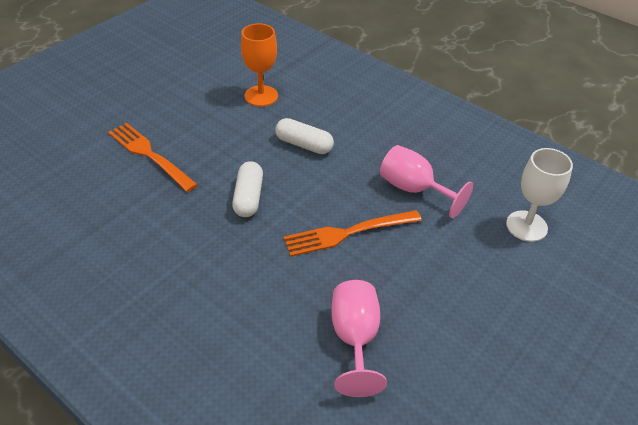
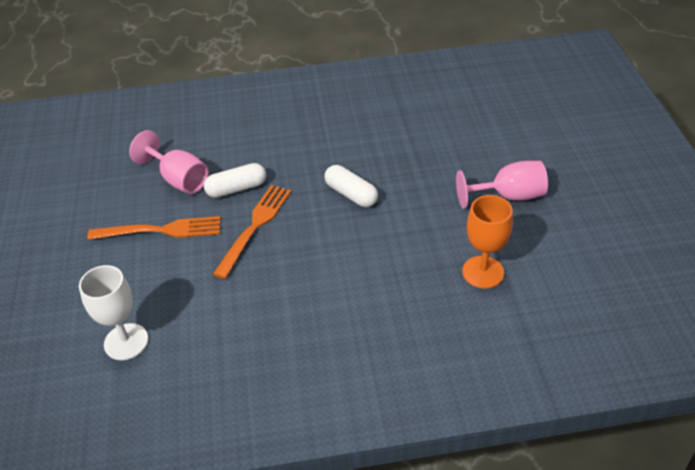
camera: 135 degrees right, 0 degrees up
orange fork [108,123,198,192] -> orange fork moved to [87,216,221,240]
white capsule [275,118,334,154] -> white capsule moved to [204,163,266,198]
pink goblet [380,145,473,218] -> pink goblet moved to [456,161,548,209]

